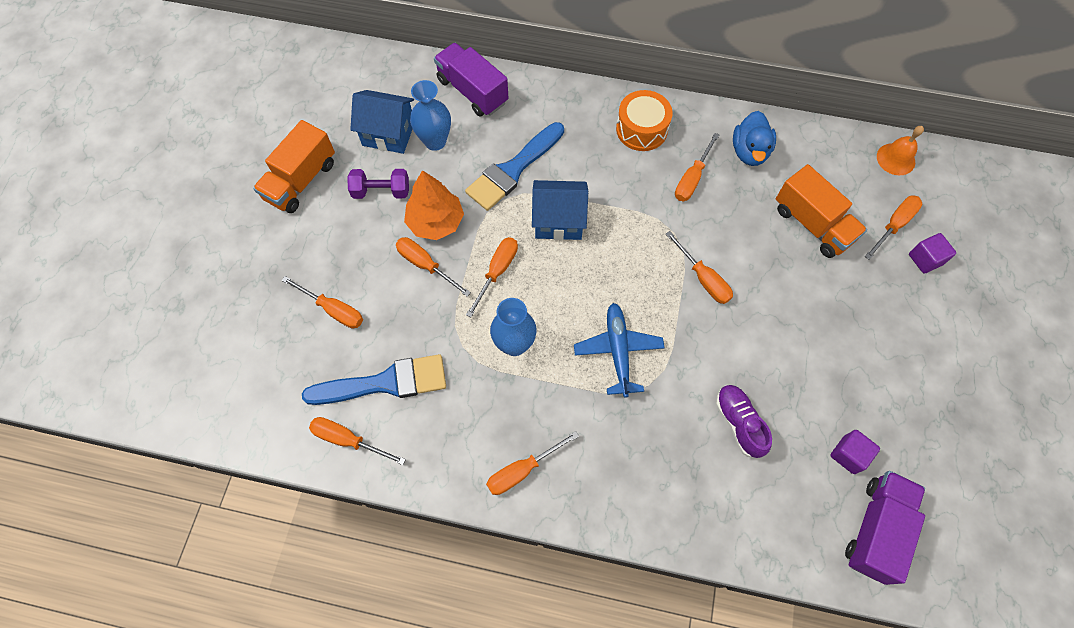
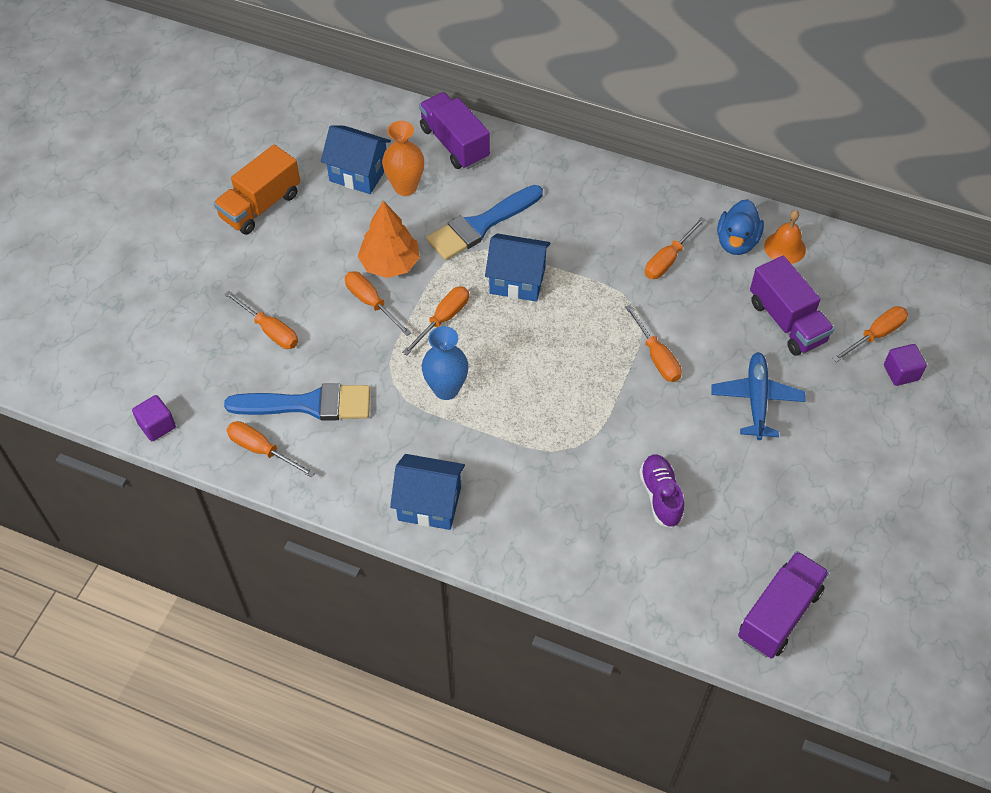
camera: 10 degrees right, 10 degrees down
purple dumbbell [347,169,409,199] -> none
blue vase [410,80,451,151] -> orange vase [382,121,424,196]
orange screwdriver [486,431,579,495] -> blue house [390,454,465,530]
blue plane [574,303,665,398] -> blue plane moved to [712,352,806,440]
orange drum [616,90,673,151] -> none
orange truck [776,164,867,258] -> purple truck [750,256,834,356]
purple cube [831,430,880,474] -> purple cube moved to [132,395,176,441]
orange bell [877,126,924,175] -> orange bell moved to [764,210,806,264]

